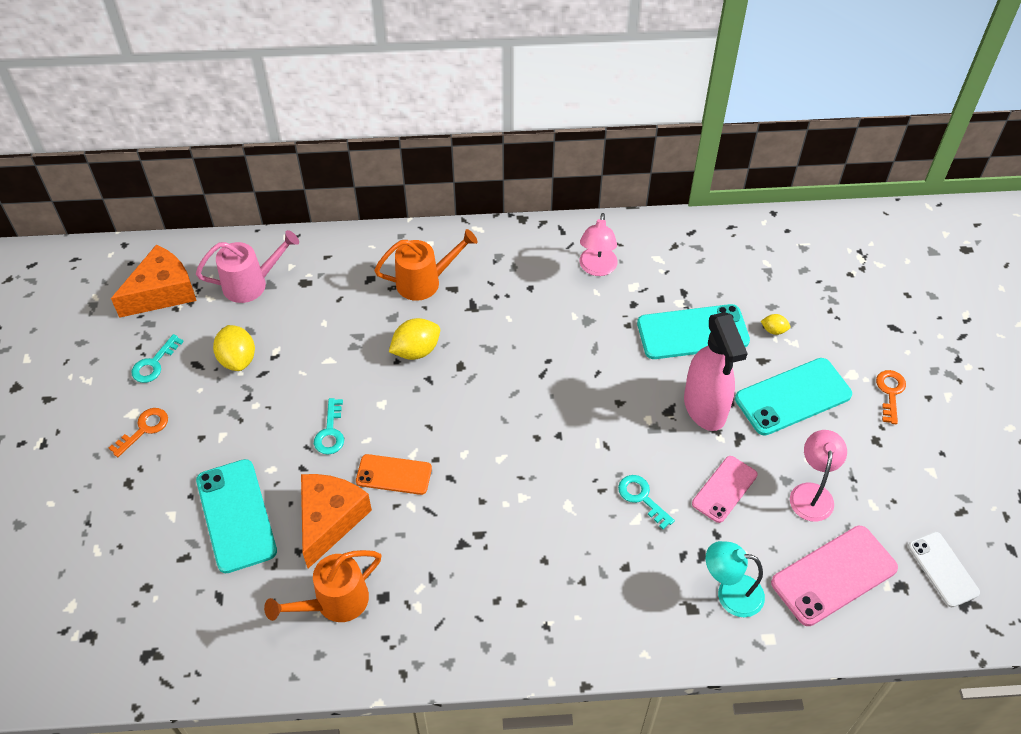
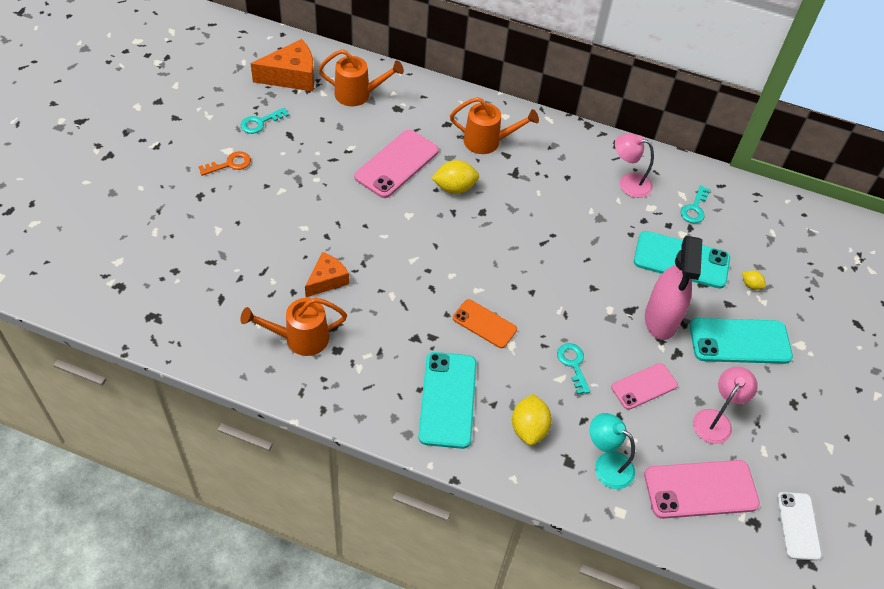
camera: 20 degrees right, 0 degrees up
pink watering can [196,230,299,303] -> orange watering can [318,49,404,106]
turquoise phone [196,459,277,573] -> turquoise phone moved to [418,352,477,449]
yellow lemon [213,325,255,371] -> yellow lemon moved to [512,394,552,445]
orange cheese [301,474,372,569] -> orange cheese [305,252,349,297], size x0.64
turquoise key [314,398,344,455] -> turquoise key moved to [681,185,711,223]
orange phone [356,454,432,495] -> orange phone moved to [453,299,517,348]
pink lamp [579,213,618,276] -> pink lamp turned 75 degrees clockwise [615,133,654,198]
orange key [876,370,906,424] -> none
none -> pink phone [354,130,439,198]

